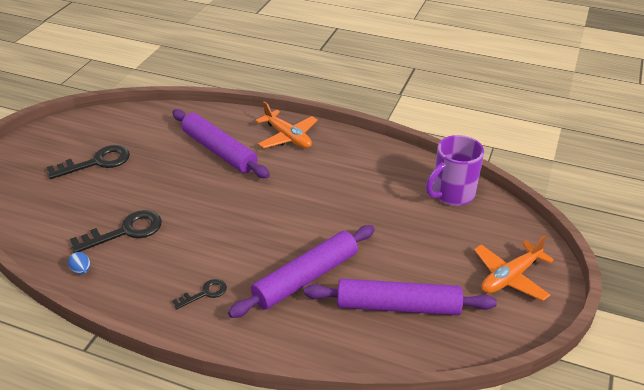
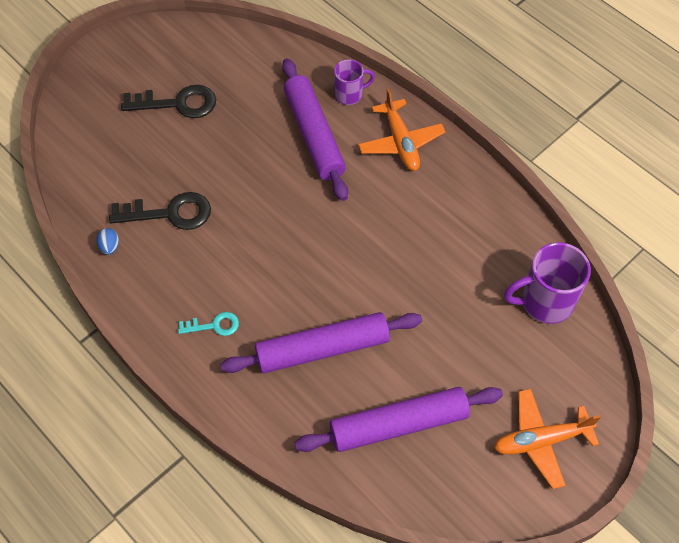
camera: 25 degrees right, 20 degrees up
black key [172,279,227,310] -> turquoise key [178,312,239,336]
purple rolling pin [304,279,497,315] -> purple rolling pin turned 45 degrees counterclockwise [294,387,503,452]
none -> purple mug [334,59,375,105]

